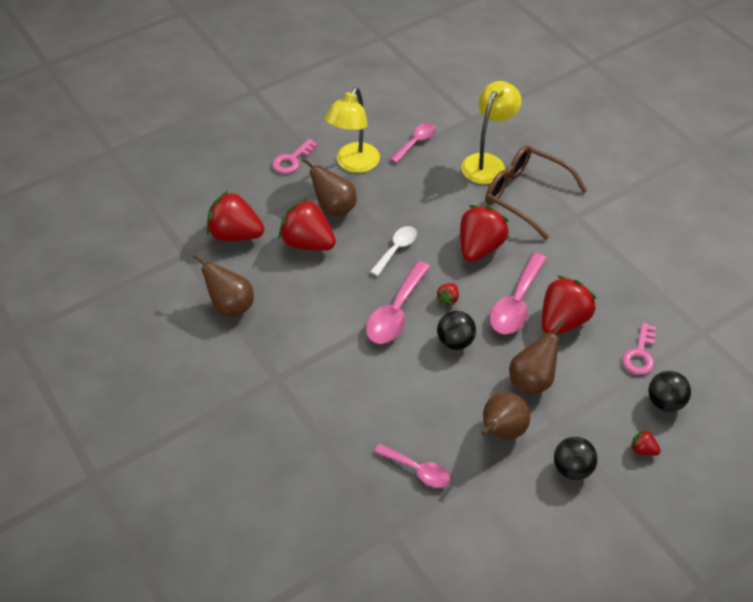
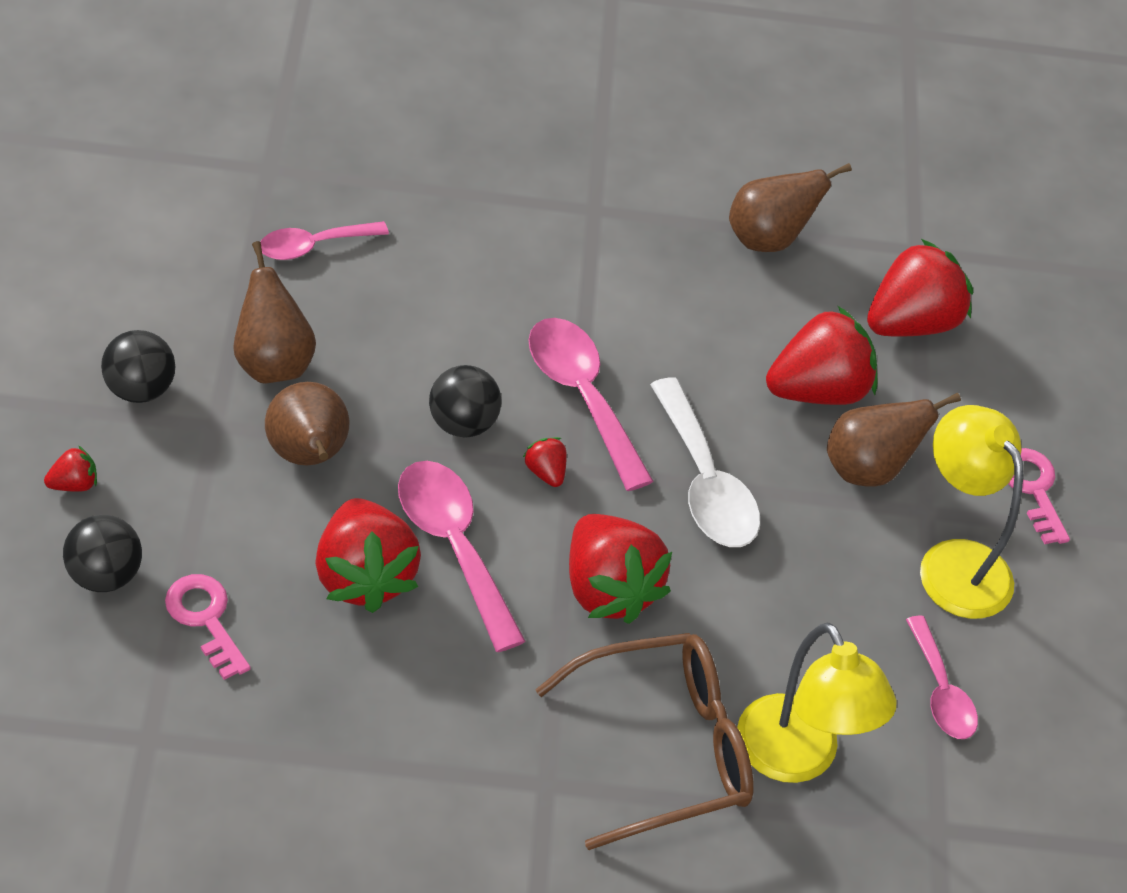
camera: 120 degrees right, 0 degrees up
white spoon [370,226,417,276] -> white spoon [650,377,760,547], size x1.58

